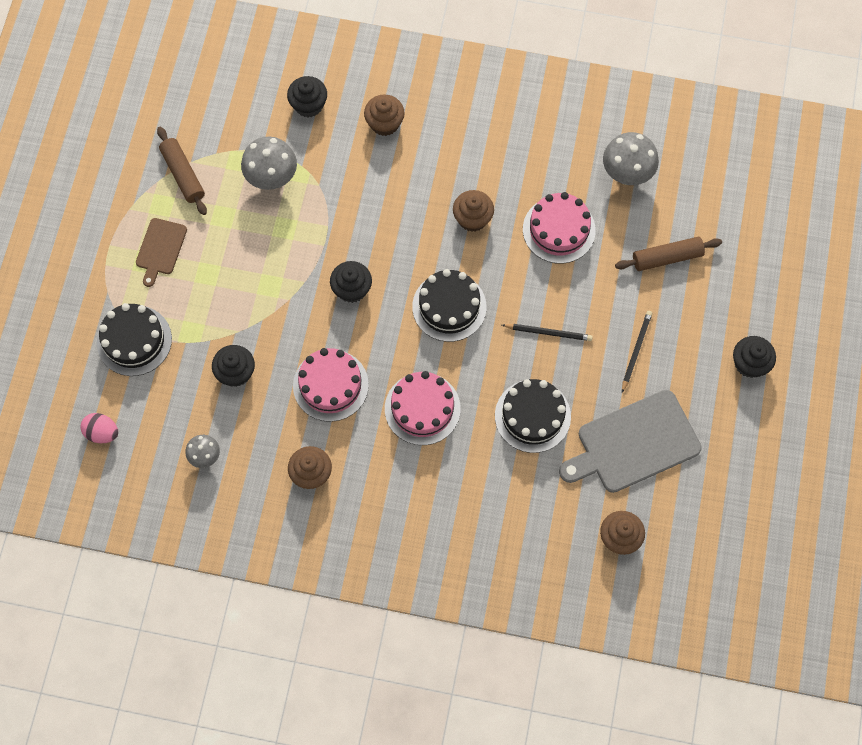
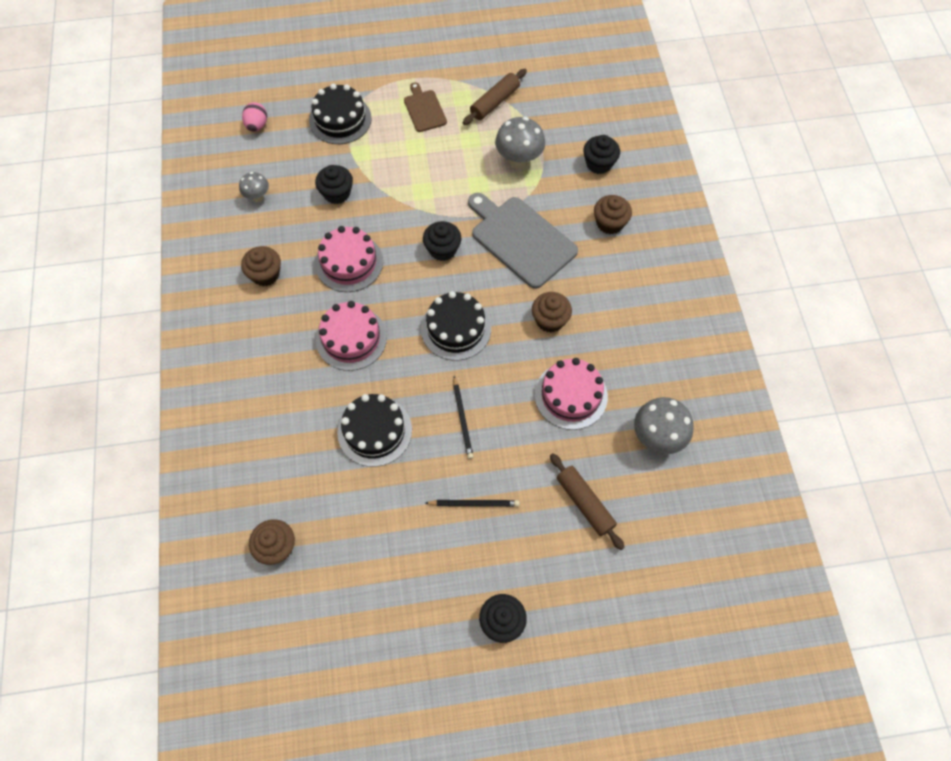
camera: 70 degrees right, 5 degrees down
brown cutting board [136,218,187,287] -> brown cutting board turned 75 degrees clockwise [404,82,447,132]
grey cutting board [559,390,702,493] -> grey cutting board moved to [468,193,578,289]

